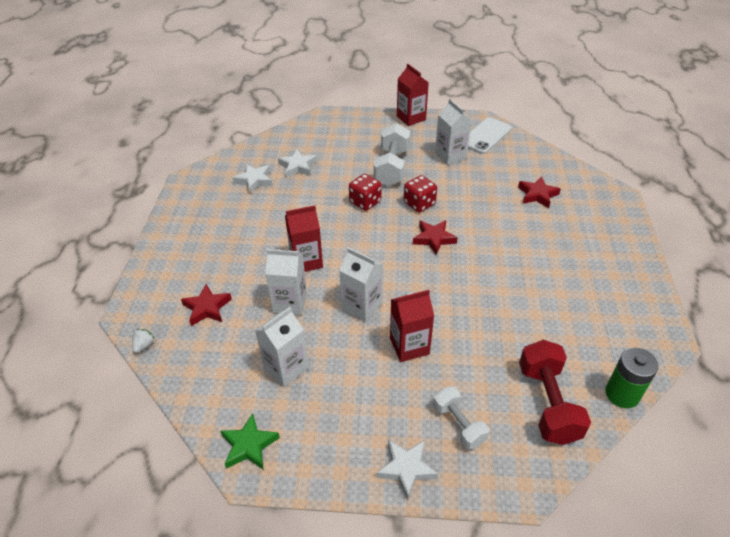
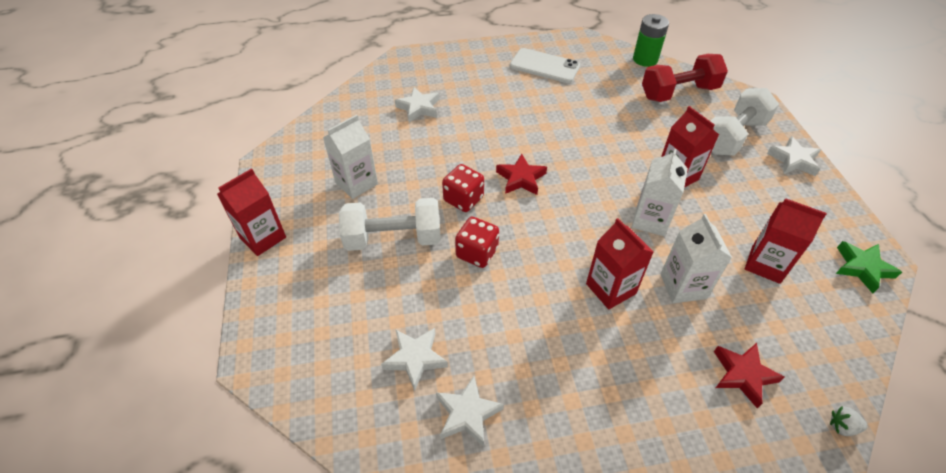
camera: 105 degrees left, 5 degrees up
white carton [255,307,308,387] -> red carton [745,198,827,284]
white dumbbell [433,386,489,450] -> white dumbbell [711,88,779,156], size x1.61
white phone [468,117,512,154] -> white phone moved to [510,48,580,83]
red star [518,176,561,208] -> white star [395,87,439,122]

